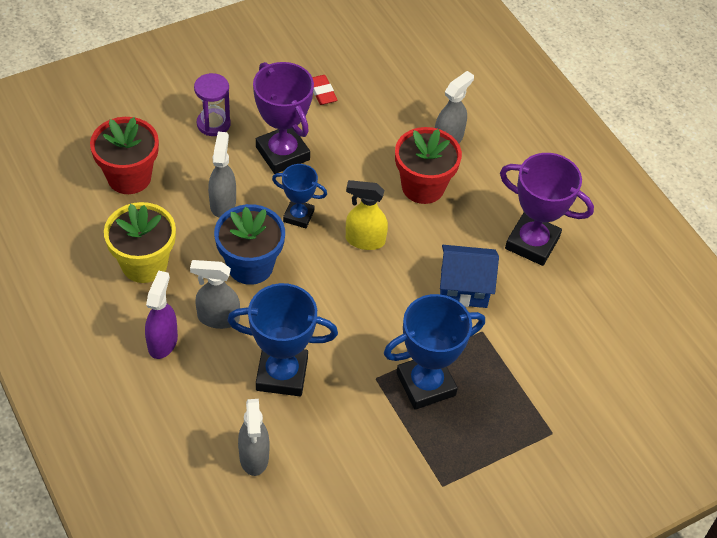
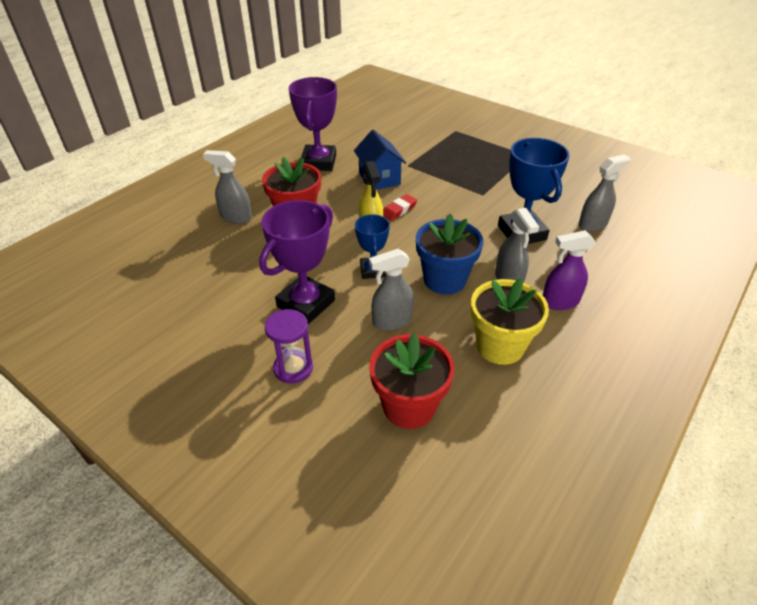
camera: 110 degrees left, 10 degrees down
red eraser [312,75,337,105] -> red eraser moved to [383,194,417,221]
blue trophy [384,294,485,410] -> none

